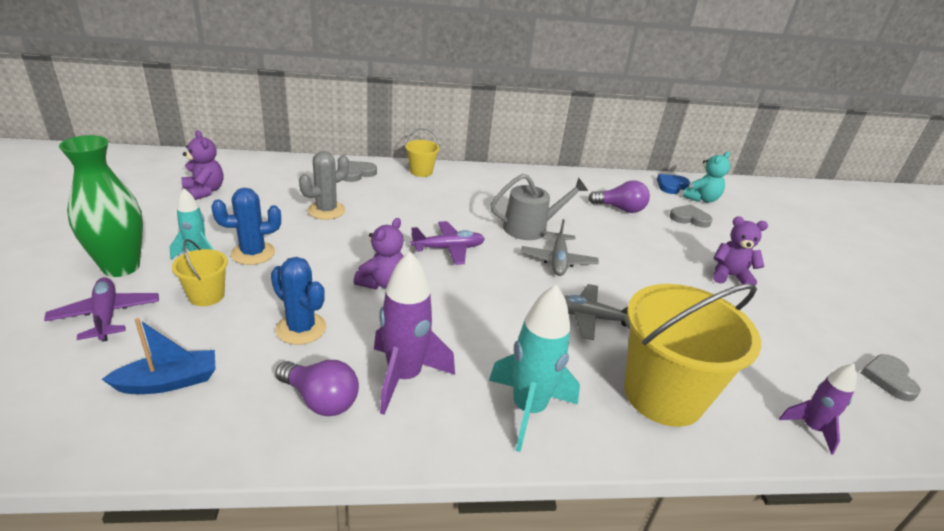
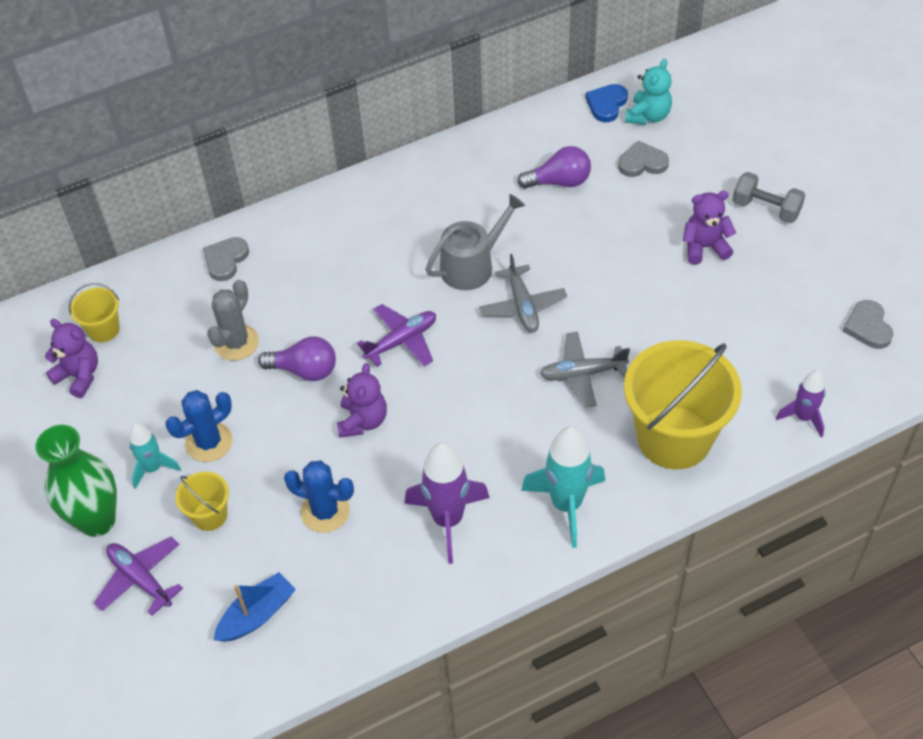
camera: 15 degrees left, 20 degrees up
purple light bulb [275,360,359,416] -> purple light bulb moved to [258,336,336,381]
yellow bucket [405,128,440,177] -> yellow bucket moved to [69,283,120,342]
none -> grey dumbbell [733,172,805,223]

